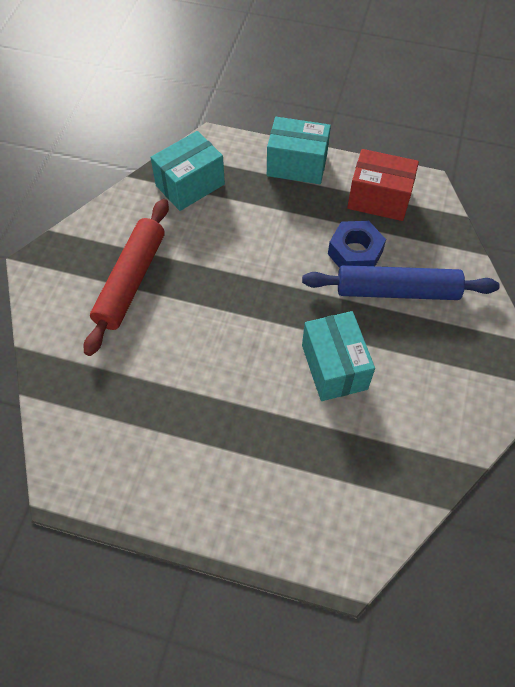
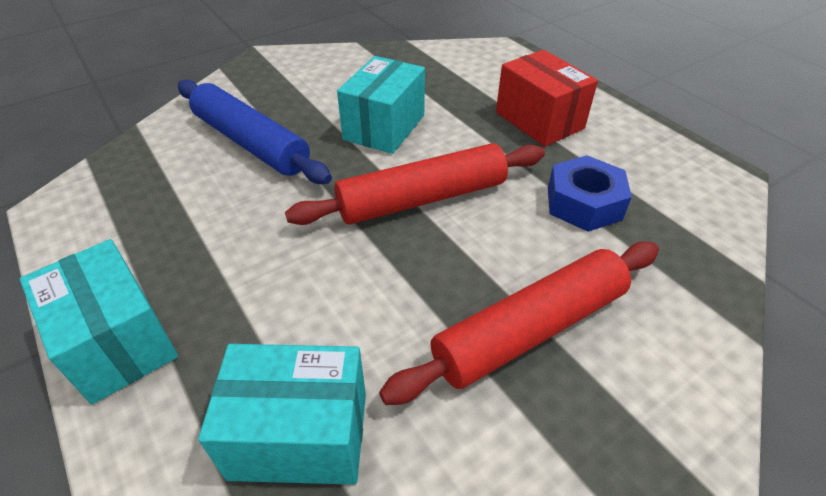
camera: 140 degrees left, 15 degrees down
blue nut [328,221,386,268] -> blue nut moved to [548,155,632,232]
red box [347,149,419,221] -> red box moved to [496,50,598,147]
none -> red rolling pin [285,143,545,225]

